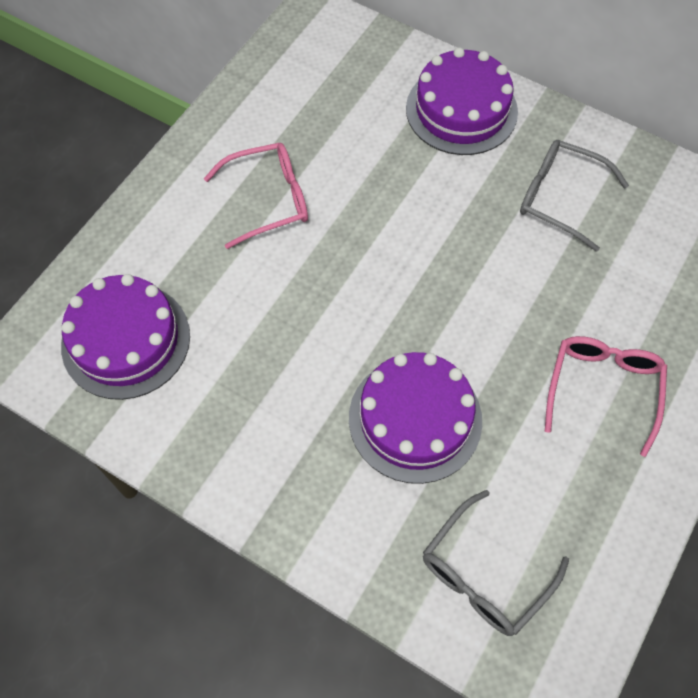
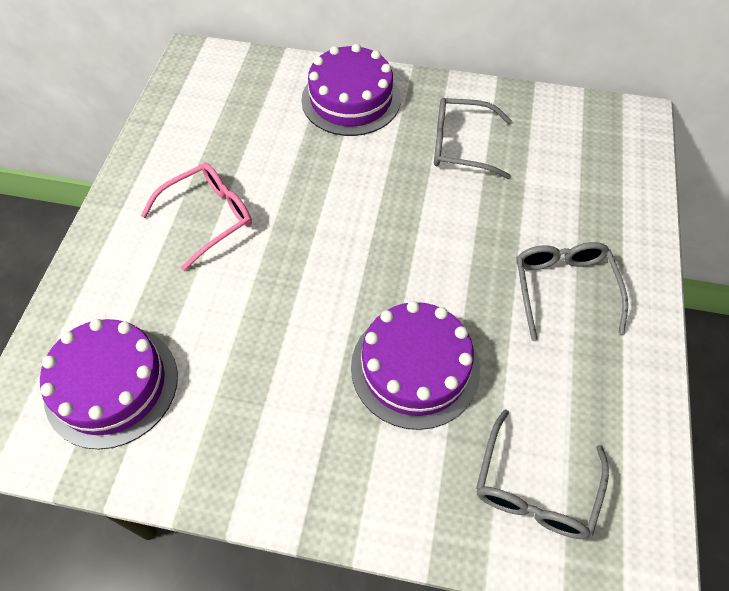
camera: 20 degrees left, 5 degrees down
pink glasses [545,336,667,457] -> grey glasses [516,242,628,340]

